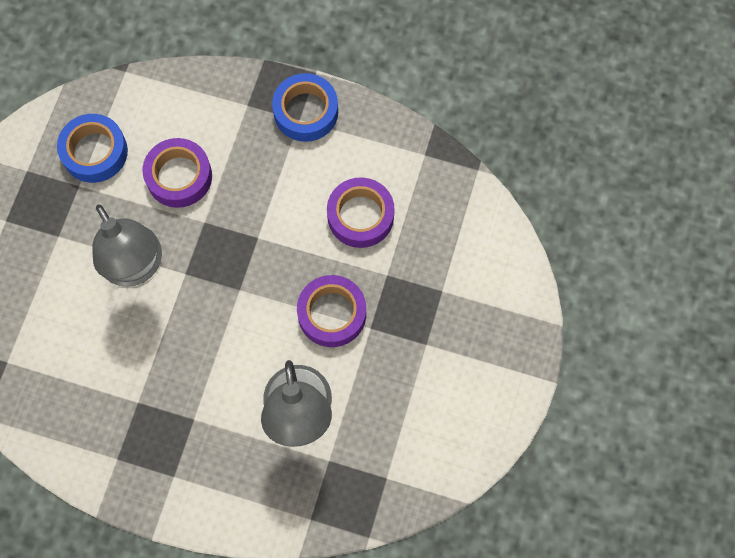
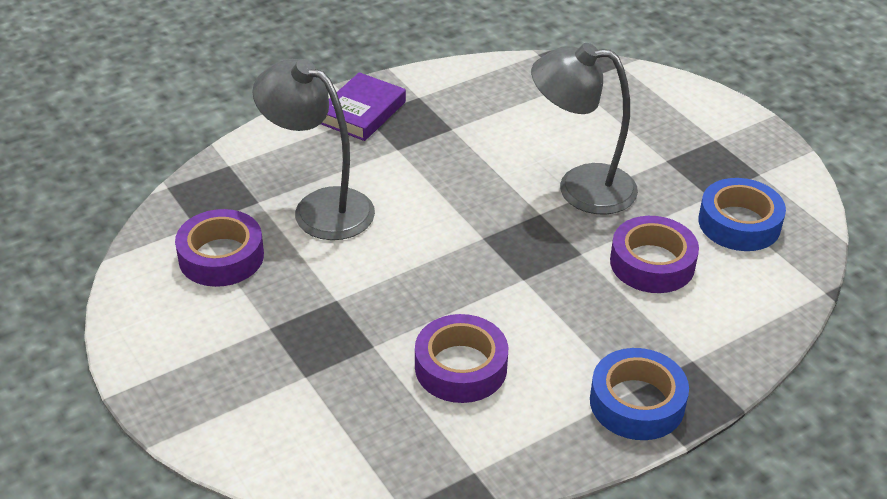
camera: 130 degrees right, 30 degrees down
purple tape [297,275,366,347] -> purple tape moved to [175,209,264,287]
none -> purple book [321,72,406,141]

